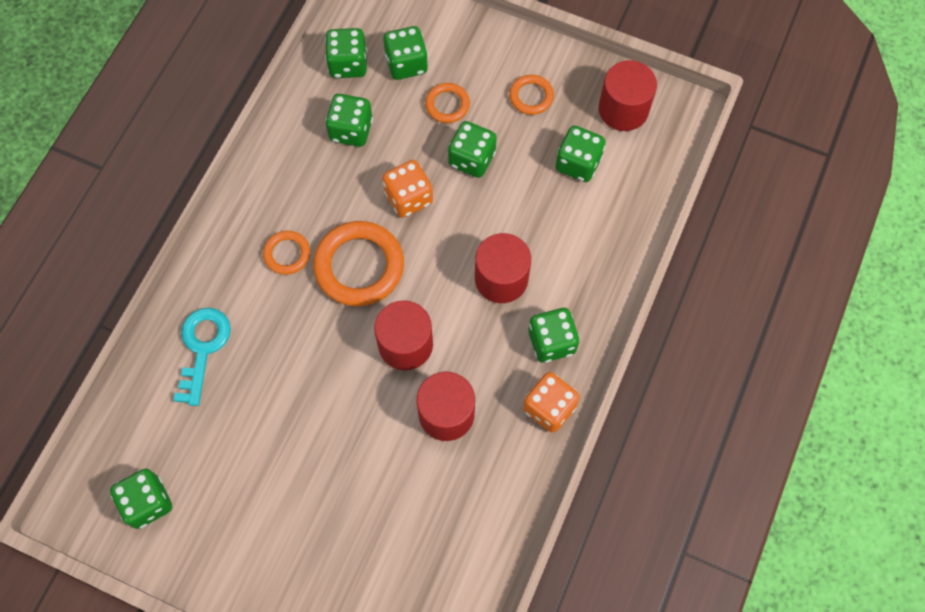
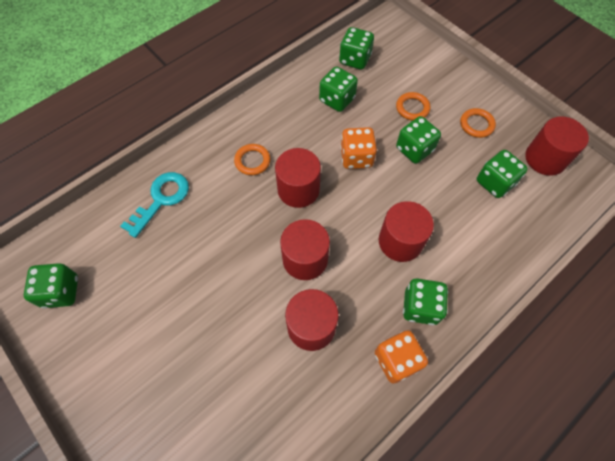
camera: 25 degrees right, 5 degrees down
orange ring [313,221,404,306] -> red cylinder [275,148,321,208]
green dice [383,26,428,80] -> none

